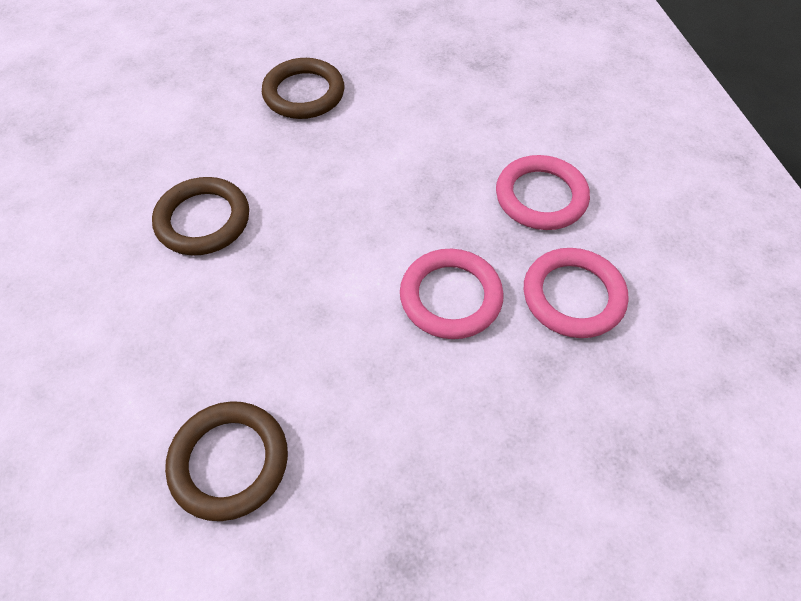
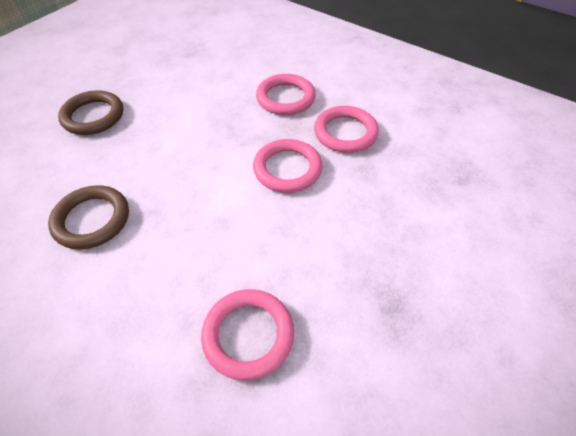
camera: 40 degrees left, 5 degrees down
brown ring [165,401,288,521] -> pink ring [201,289,294,380]

